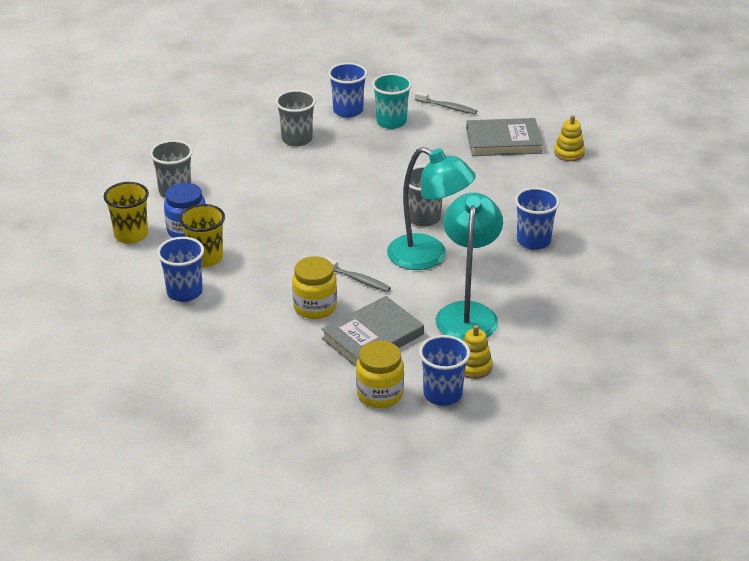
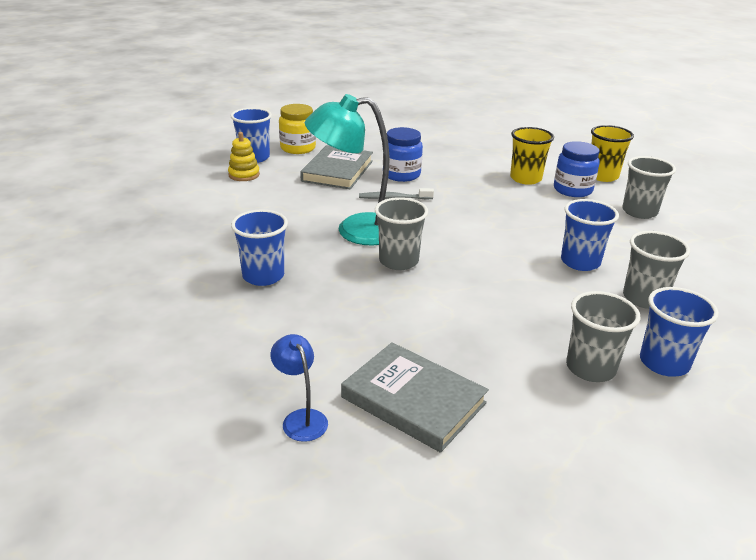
camera: 145 degrees right, 5 degrees down
blue cup [157,237,204,302] -> blue cup moved to [561,199,619,271]
yellow jar [292,256,337,319] -> blue jar [383,127,423,182]
turquoise cup [372,73,412,129] -> grey cup [566,291,640,382]
grey toothbrush [415,91,477,114] -> none
turquoise lamp [436,193,503,340] -> none
grey book [466,118,543,156] -> grey book turned 75 degrees clockwise [341,342,489,453]
yellow stacking toy [554,115,585,161] -> blue lamp [270,334,328,442]

